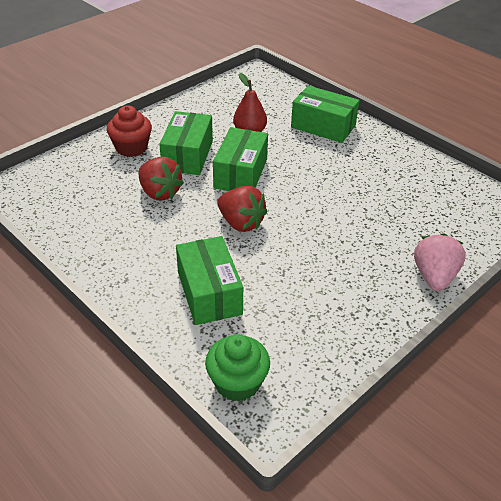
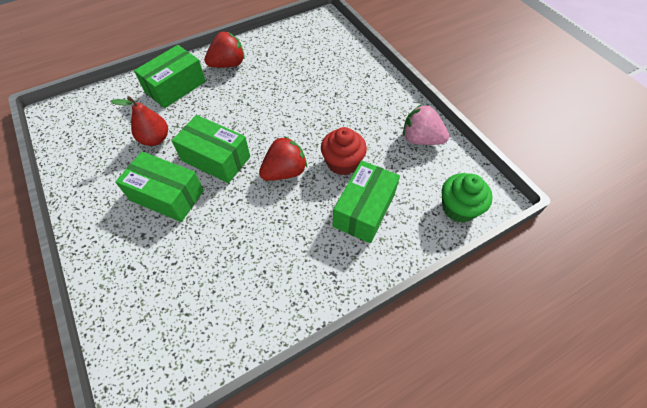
camera: 75 degrees left, 15 degrees up
red cupcake [107,106,152,157] -> red cupcake moved to [321,127,367,175]
red strawberry [138,157,184,200] -> red strawberry moved to [204,31,244,68]
green box [176,236,243,325] -> green box turned 60 degrees counterclockwise [333,160,400,243]
pink strawberry [414,233,466,291] -> pink strawberry moved to [403,104,449,145]

